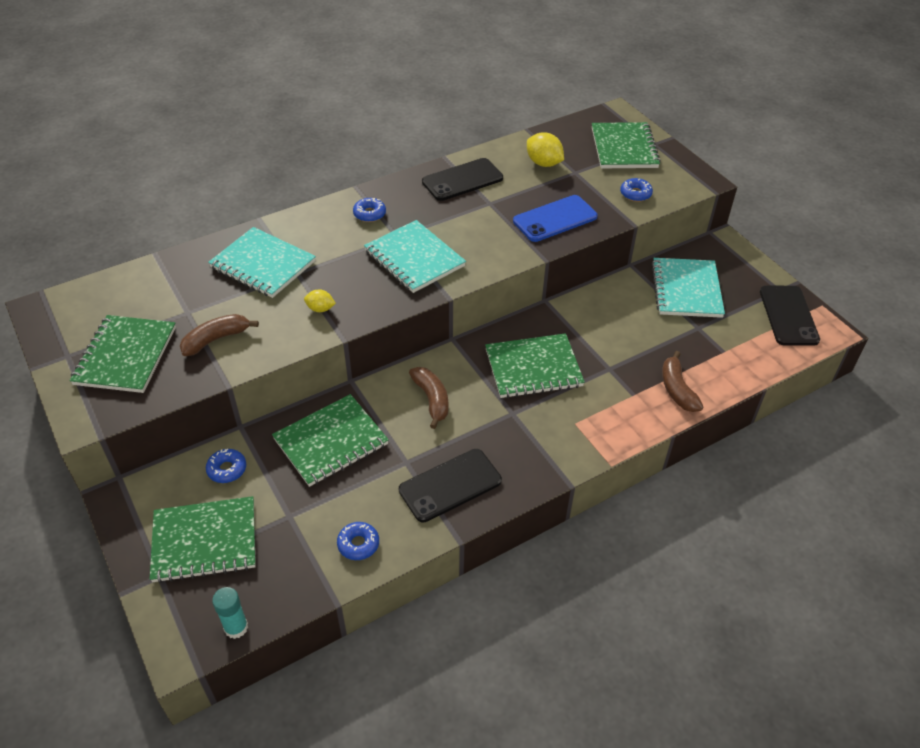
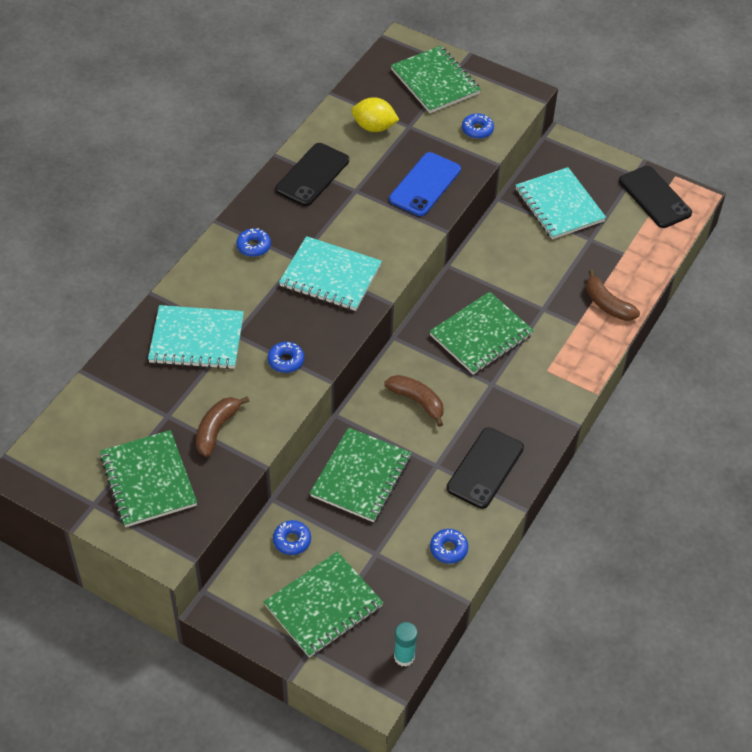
camera: 30 degrees left, 5 degrees up
yellow lemon [304,289,336,312] -> blue donut [268,342,304,373]

